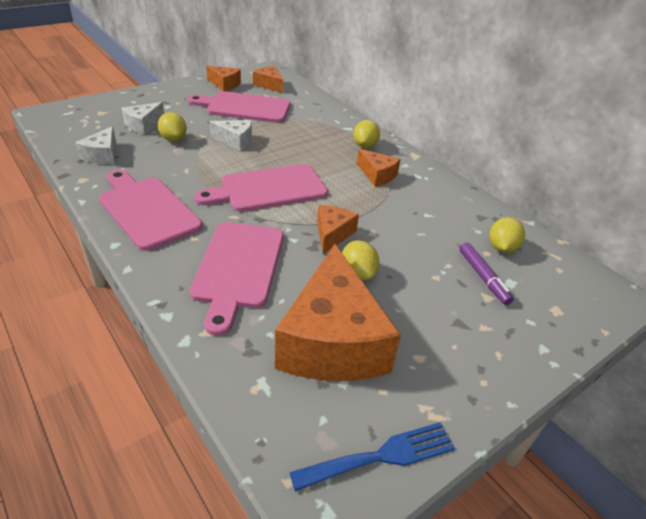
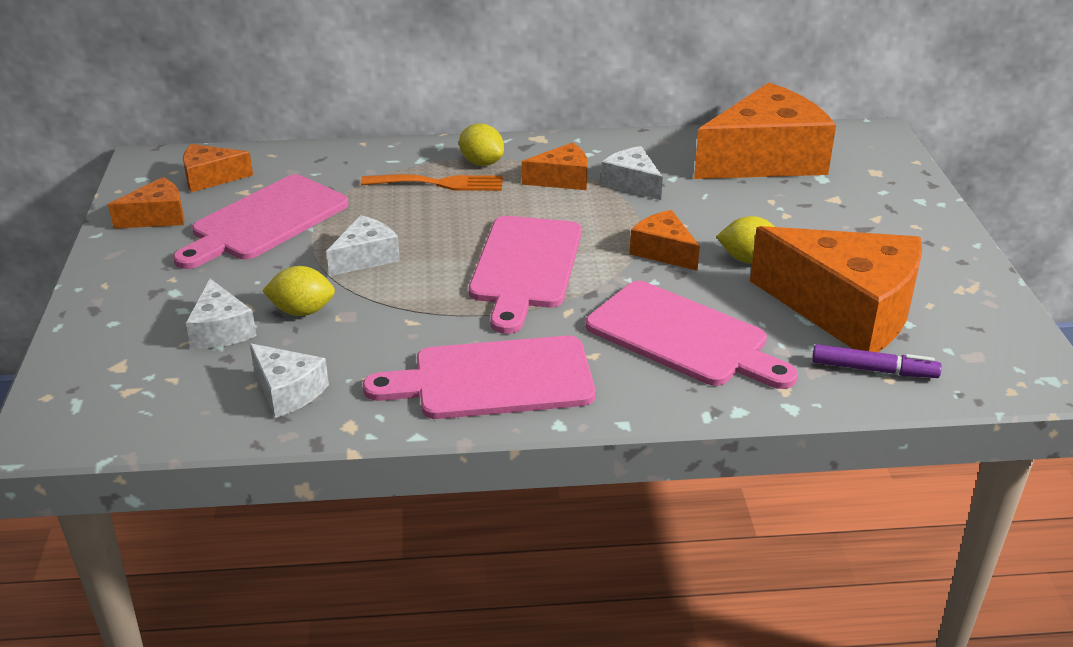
camera: 55 degrees left, 5 degrees down
blue fork [289,422,455,492] -> none
purple marker [459,242,514,305] -> purple marker moved to [812,344,942,378]
yellow lemon [489,217,525,253] -> orange cheese [694,82,836,179]
none -> orange fork [361,174,503,191]
none -> white cheese [601,146,663,200]

